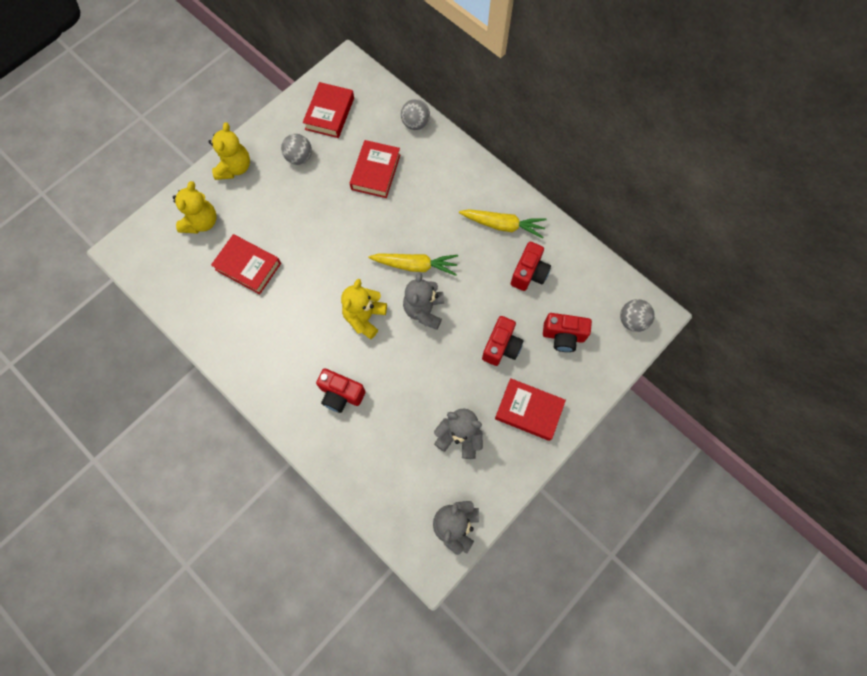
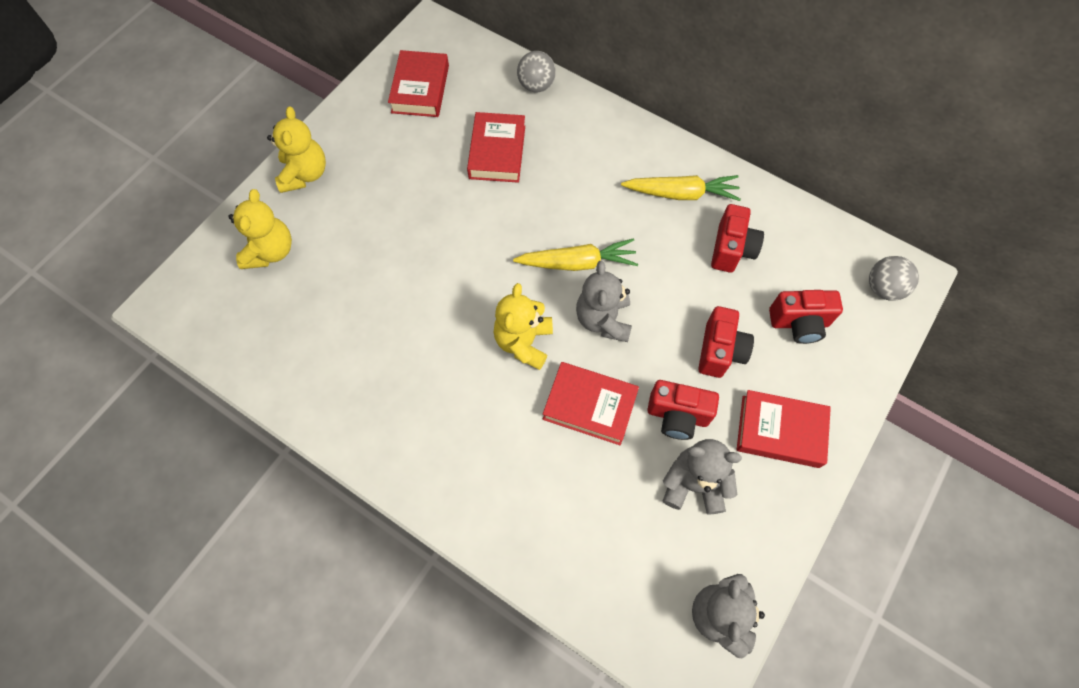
camera: 10 degrees left, 5 degrees down
red book [211,234,281,294] -> red book moved to [543,362,639,445]
grey ball [281,134,312,165] -> none
red camera [316,368,366,413] -> red camera moved to [647,380,719,440]

